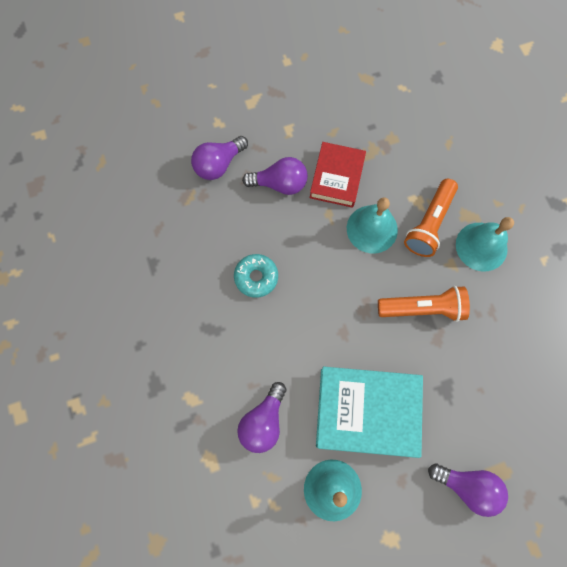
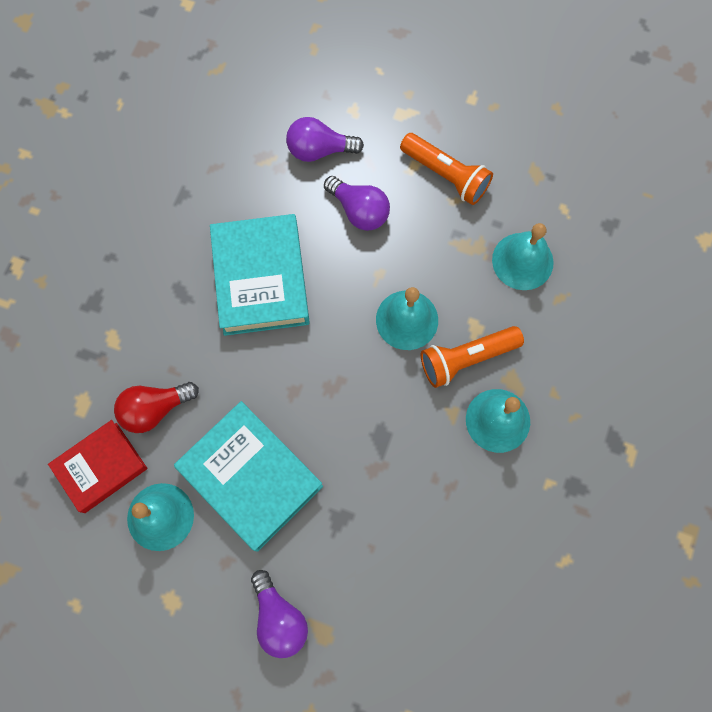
camera: 40 degrees right, 0 degrees up
turquoise donut [234,254,278,298] -> turquoise book [210,214,310,336]
purple light bulb [237,382,286,453] -> red light bulb [114,382,199,433]
red book [310,142,366,208] -> red book moved to [48,420,147,513]
orange flashlight [378,286,470,322] -> orange flashlight moved to [400,133,493,205]
none -> turquoise bell [492,223,554,290]

